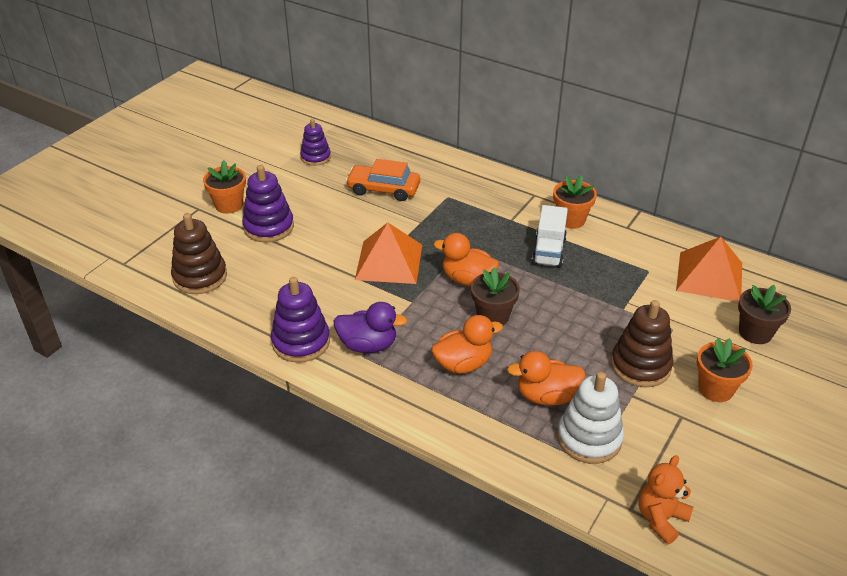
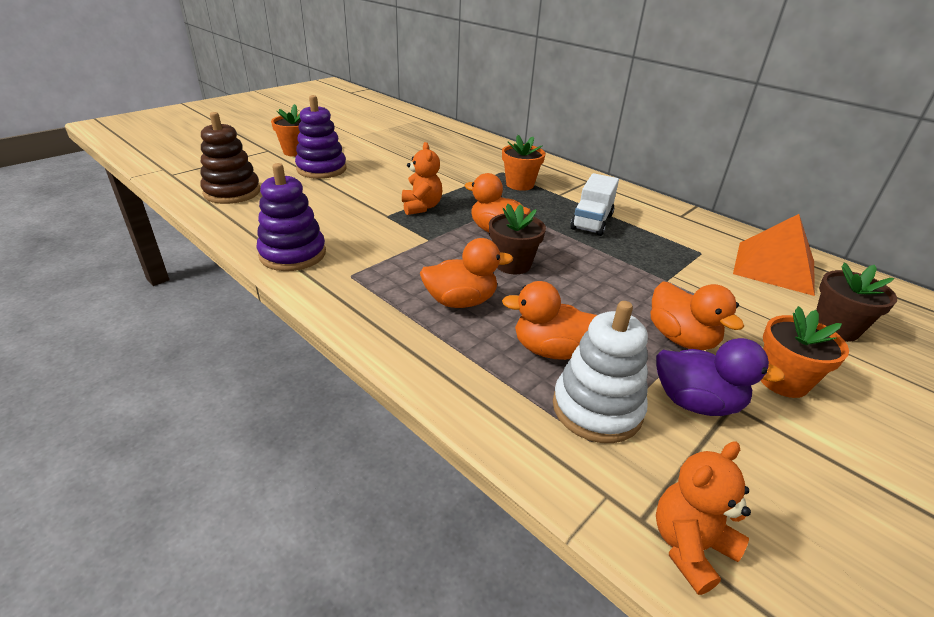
camera: 10 degrees right, 5 degrees down
purple stacking toy [300,119,331,166] -> none
purple duck [333,302,407,353] -> purple duck moved to [656,338,785,416]
orange car [346,159,420,201] -> none
orange pyramid [355,222,422,284] -> orange teddy bear [402,142,442,215]
orange flower pot [553,175,597,229] -> orange flower pot moved to [502,135,546,191]
brown stacking toy [611,300,673,387] -> orange duck [651,281,744,350]

